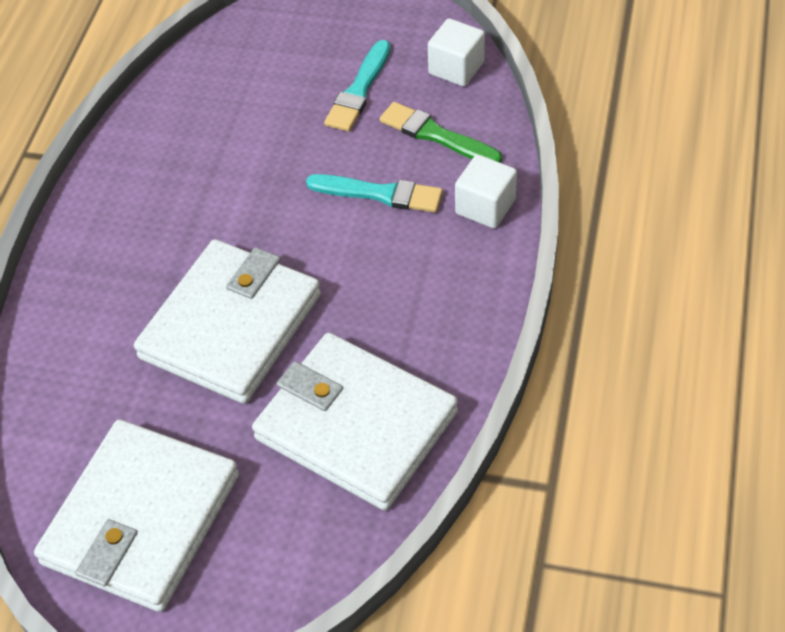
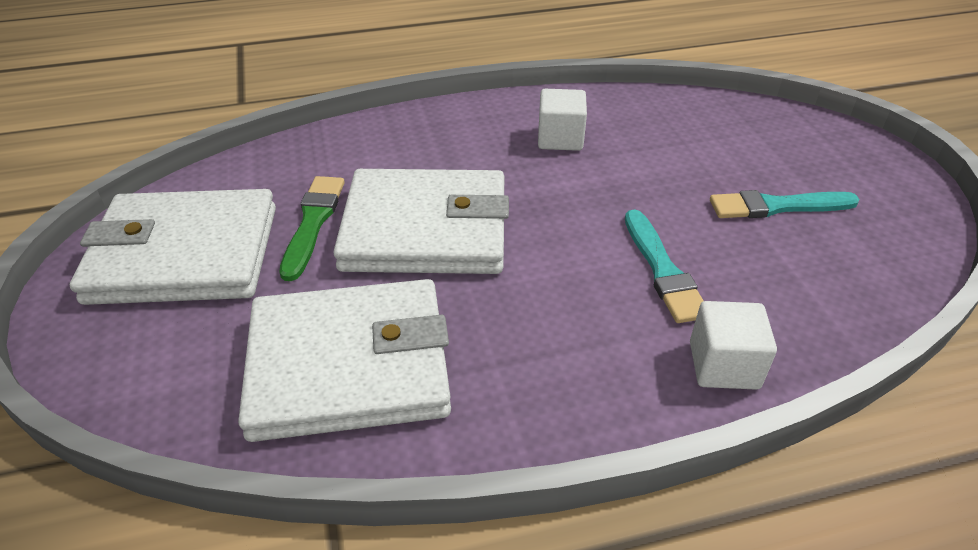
camera: 60 degrees right, 10 degrees down
white wallet [252,333,458,511] -> white wallet turned 75 degrees clockwise [238,279,451,442]
green brush [380,102,502,163] -> green brush moved to [279,176,345,281]
white cube [428,18,485,87] -> white cube moved to [538,89,587,151]

